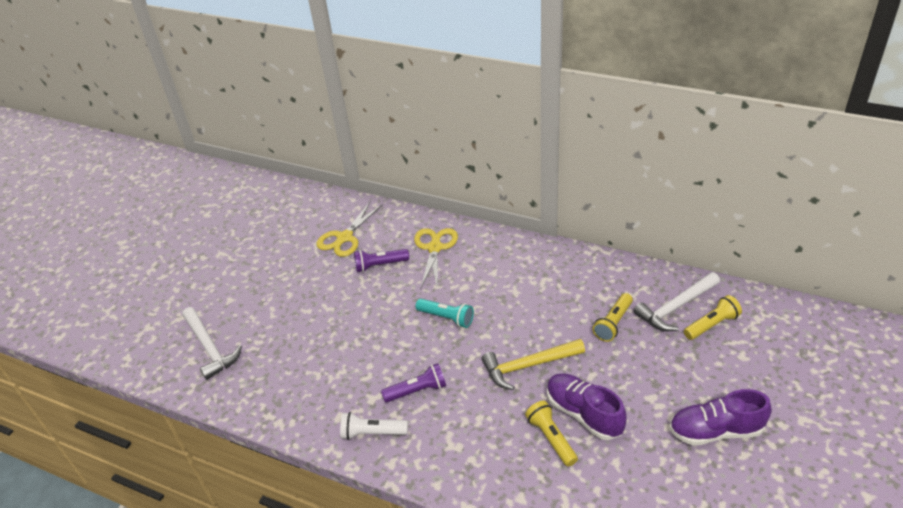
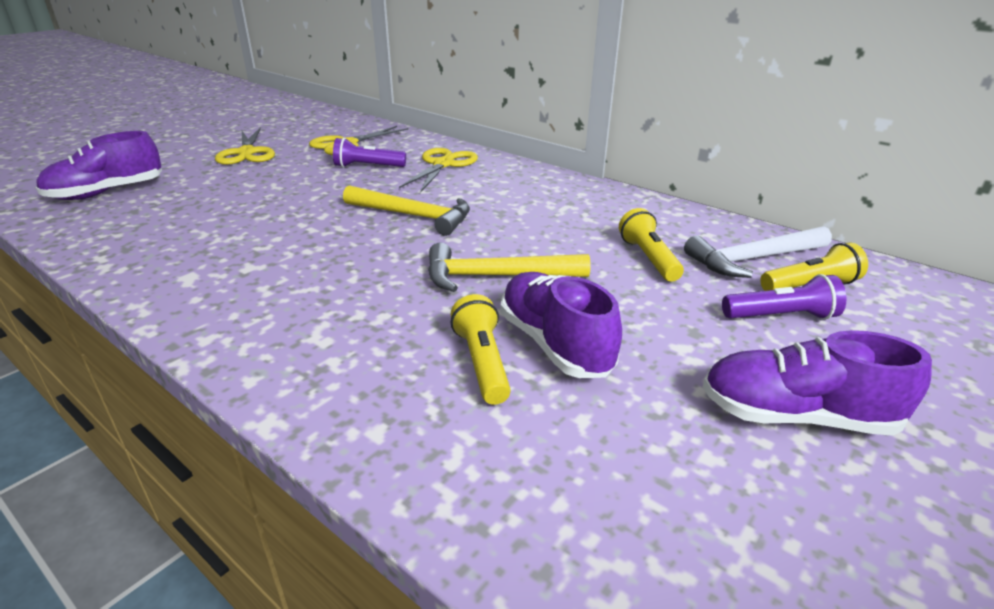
camera: 10 degrees right, 10 degrees down
white hammer [182,307,242,380] -> purple shoe [36,131,162,200]
white flashlight [340,412,408,440] -> none
purple flashlight [381,363,446,403] -> purple flashlight moved to [722,274,846,320]
turquoise flashlight [416,299,474,328] -> yellow hammer [343,185,470,236]
yellow flashlight [593,293,633,342] -> yellow flashlight turned 120 degrees clockwise [619,208,684,282]
none -> yellow scissors [215,127,275,165]

